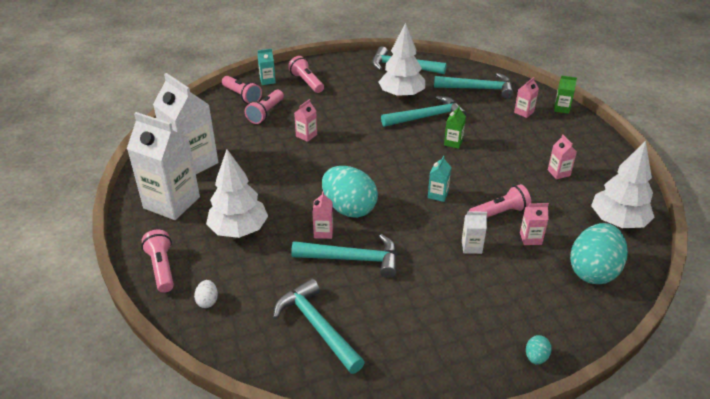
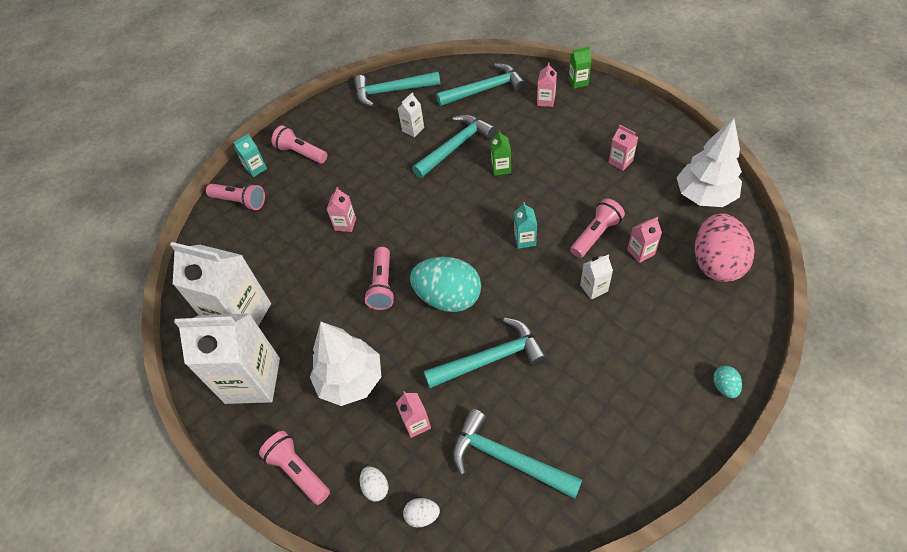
camera: 20 degrees left, 15 degrees up
pink flashlight [245,90,284,124] -> pink flashlight moved to [364,247,395,310]
pink carton [312,191,333,239] -> pink carton moved to [396,391,431,438]
white tree [378,22,425,99] -> white carton [398,92,424,137]
turquoise egg [570,223,628,284] -> pink egg [695,213,755,282]
none -> white egg [403,498,440,528]

